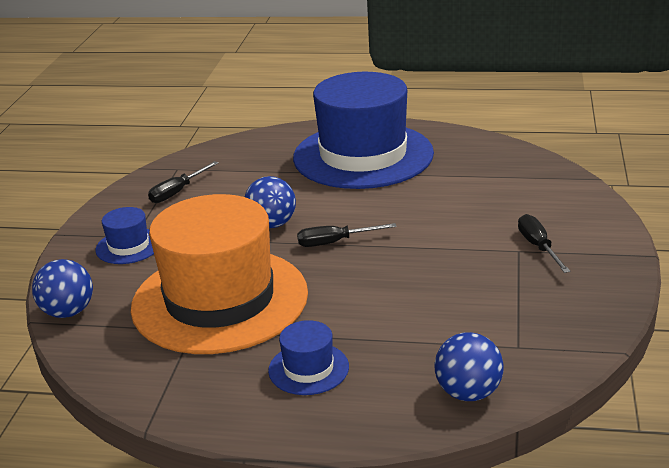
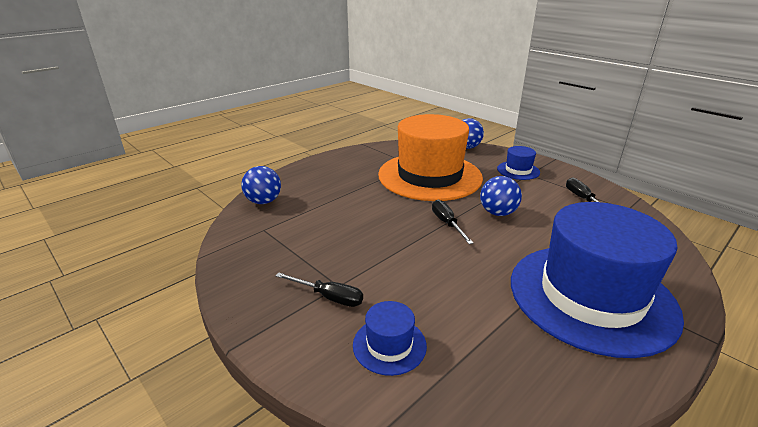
camera: 125 degrees right, 0 degrees up
blue hat [268,320,349,395] -> blue hat moved to [353,301,427,376]
black screwdriver [297,223,397,247] -> black screwdriver turned 45 degrees counterclockwise [432,200,473,244]

